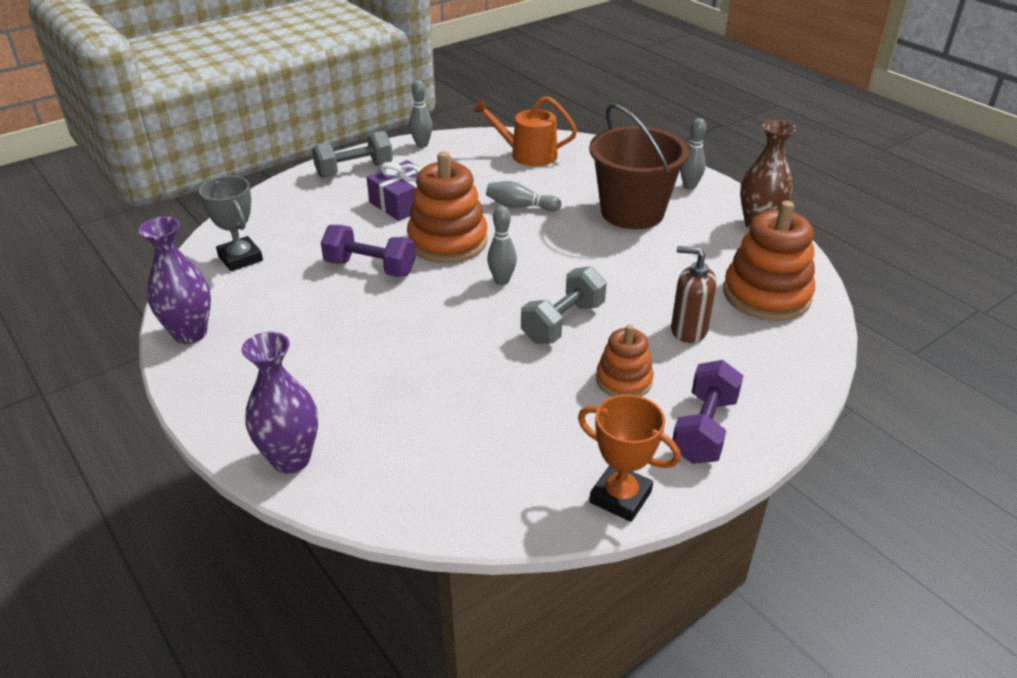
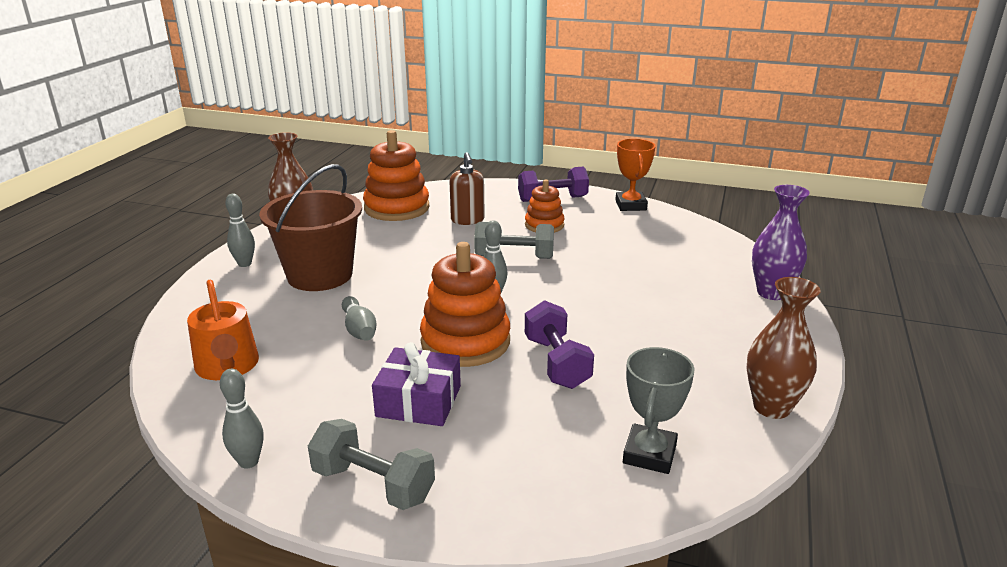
camera: 125 degrees left, 10 degrees down
purple vase [139,217,211,344] -> brown vase [747,277,821,419]

